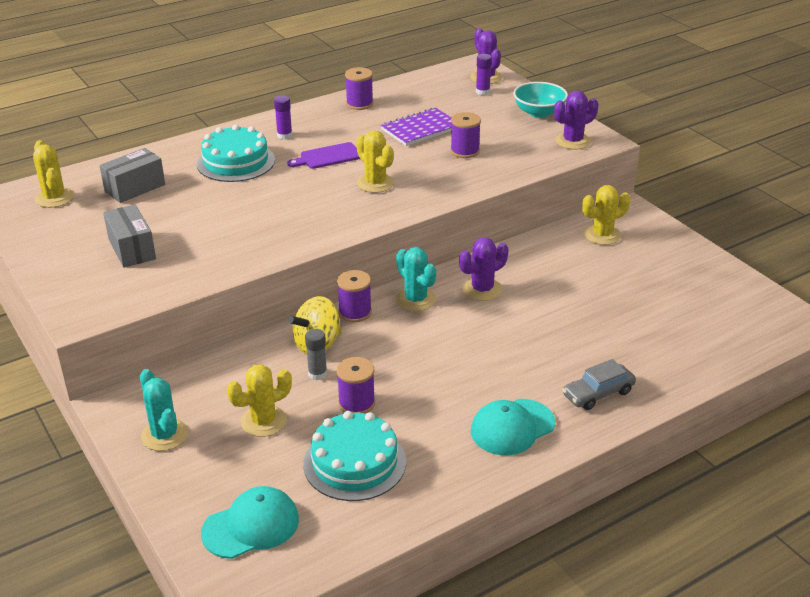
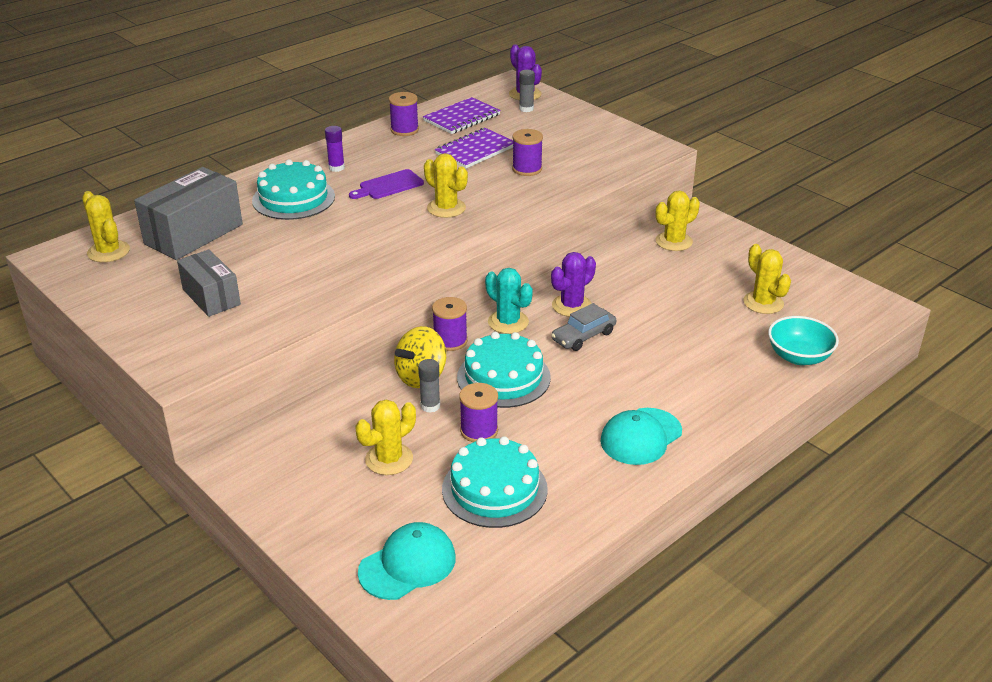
camera: 10 degrees left, 0 degrees up
grey box [99,148,165,203] -> grey box [134,167,243,260], size x1.55
turquoise cactus [140,369,188,451] -> none
purple glue stick [476,54,492,95] -> grey glue stick [519,70,535,112]
turquoise bowl [513,82,568,118] -> turquoise bowl moved to [768,316,839,365]
purple cactus [554,91,598,150] -> none
grey car [563,359,636,410] -> grey car moved to [551,303,616,351]
none -> purple notebook [423,97,501,134]
none -> turquoise cake [457,332,551,408]
none -> yellow cactus [743,244,791,314]

